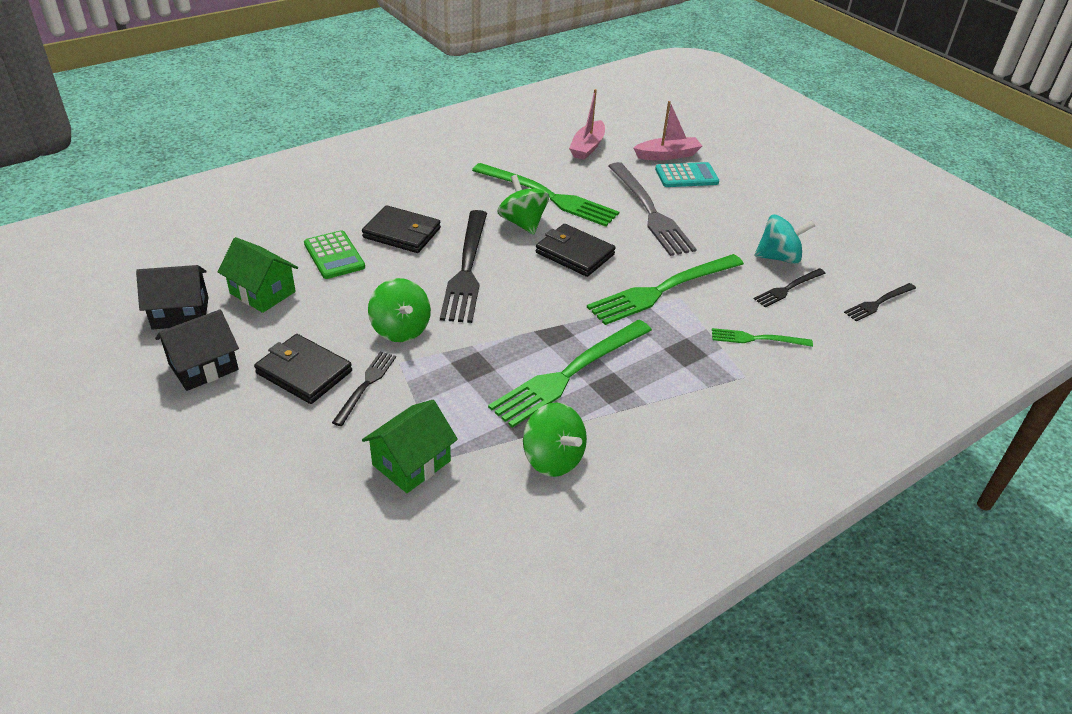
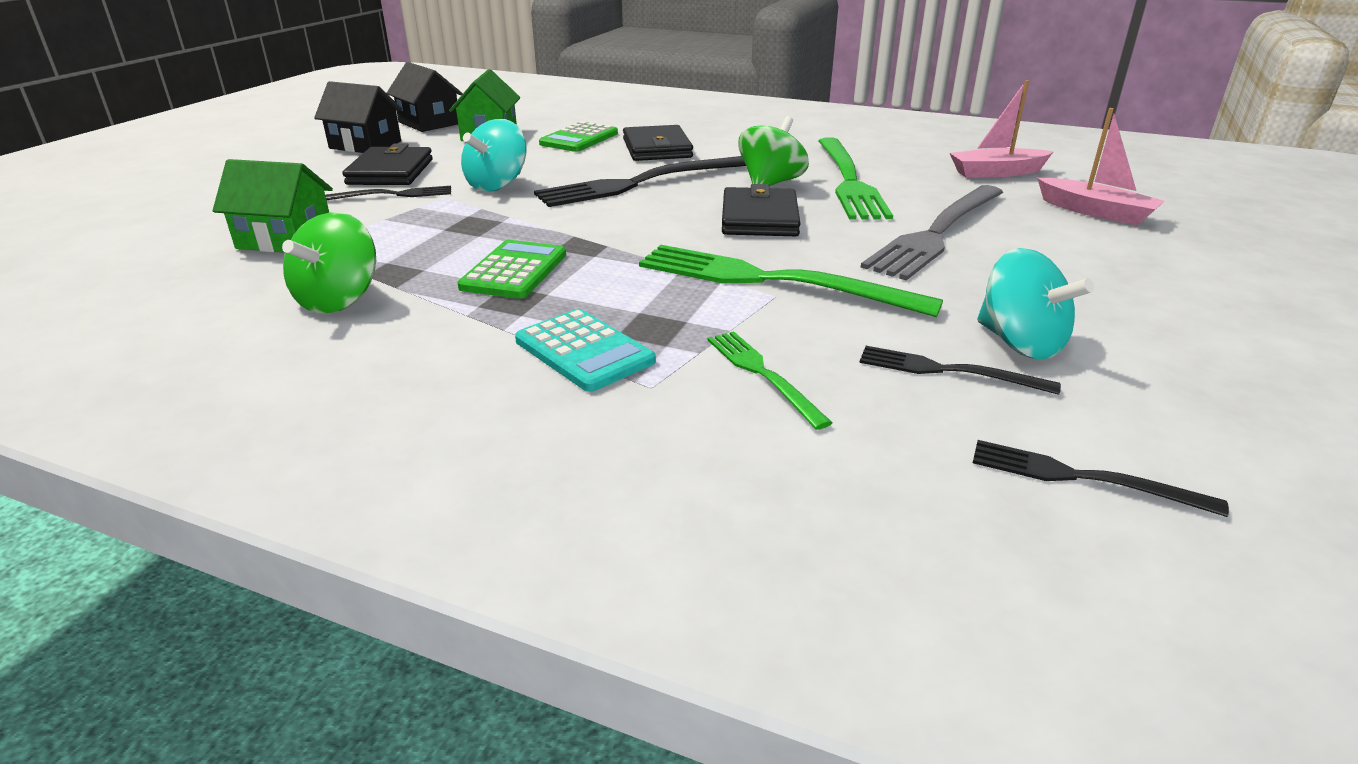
camera: 60 degrees right, 10 degrees down
green spinning top [368,278,431,342] -> turquoise spinning top [461,119,527,192]
green fork [488,320,652,428] -> green calculator [458,240,566,299]
turquoise calculator [655,162,719,187] -> turquoise calculator moved to [515,309,656,392]

